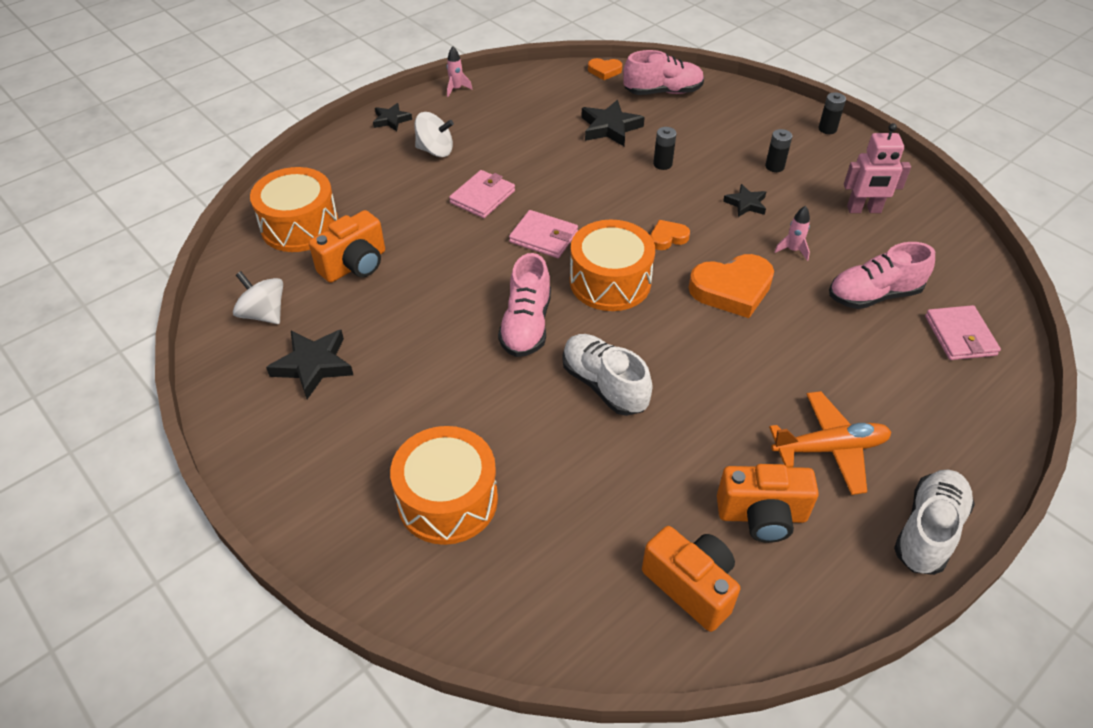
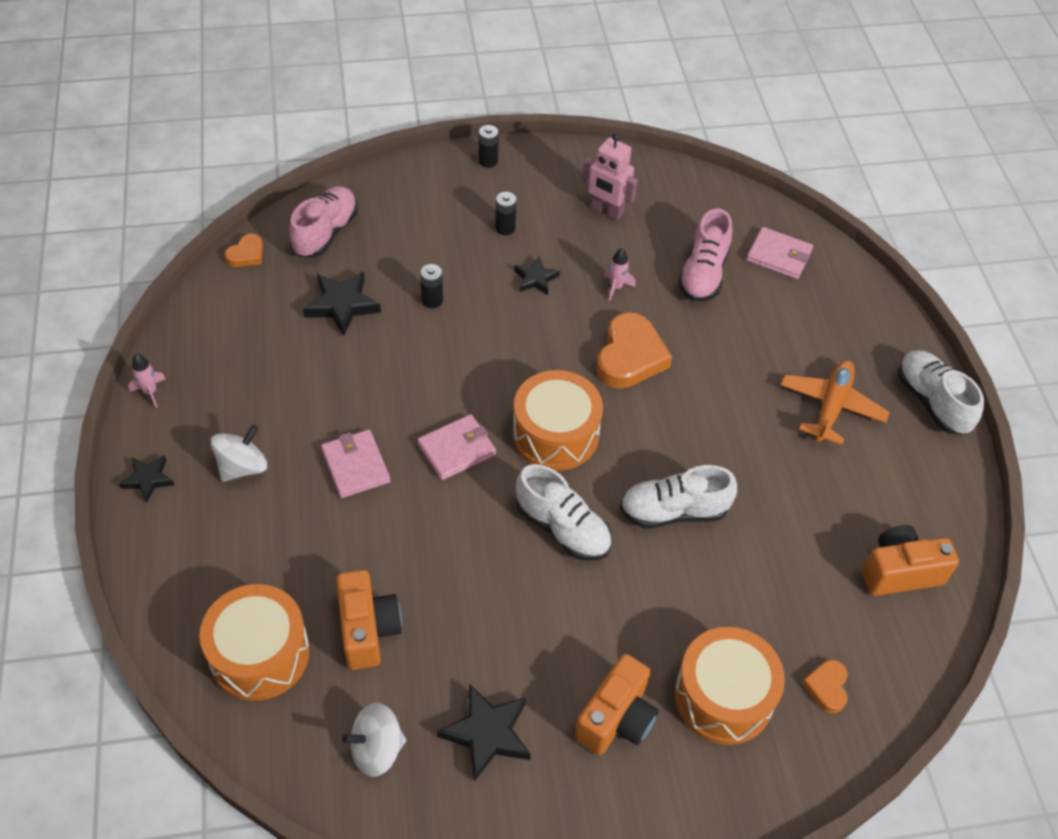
camera: 60 degrees left, 5 degrees up
pink shoe [498,253,551,357] -> white shoe [516,464,611,561]
orange heart [650,220,690,250] -> orange heart moved to [802,660,848,713]
orange camera [717,464,819,543] -> orange camera moved to [575,654,659,755]
pink robot [844,123,911,213] -> pink robot turned 90 degrees clockwise [582,133,638,220]

